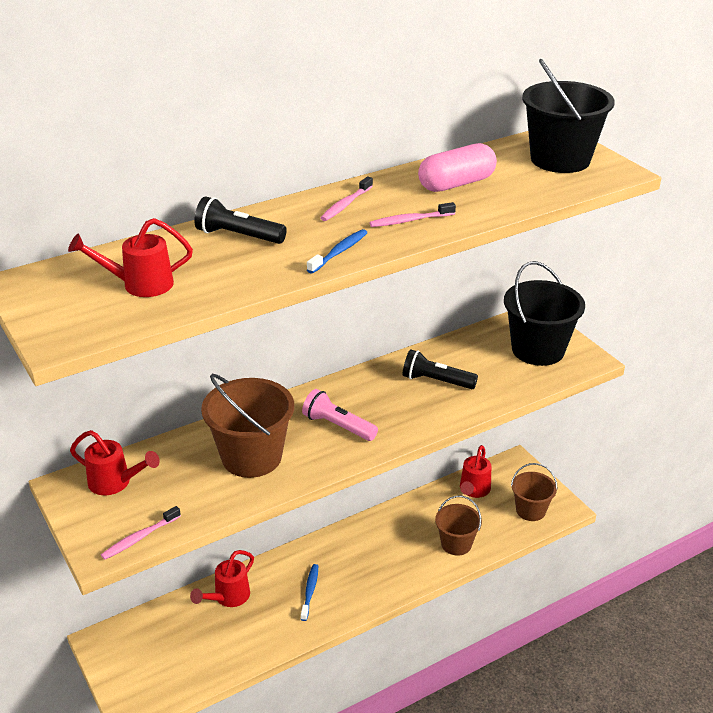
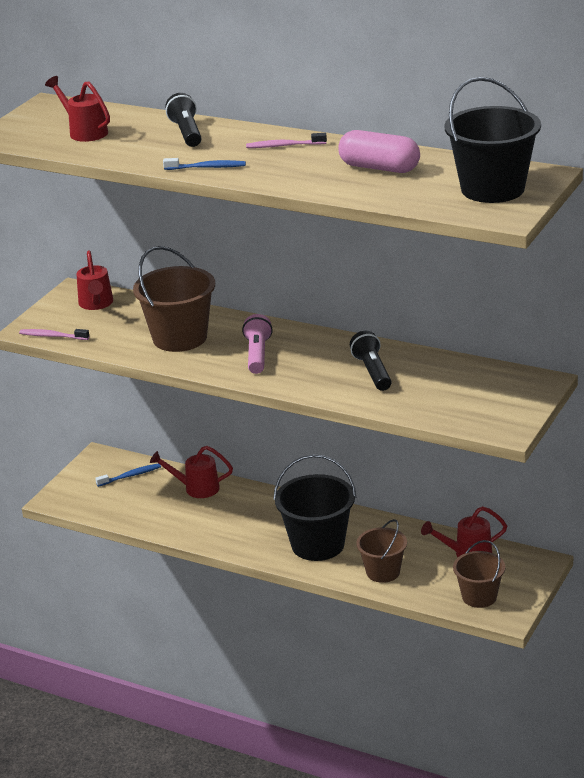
camera: 60 degrees right, 5 degrees down
blue toothbrush [301,564,318,621] -> blue toothbrush moved to [95,463,161,487]
pink toothbrush [370,202,456,227] -> none
black bucket [504,261,585,366] -> black bucket moved to [273,454,356,561]

